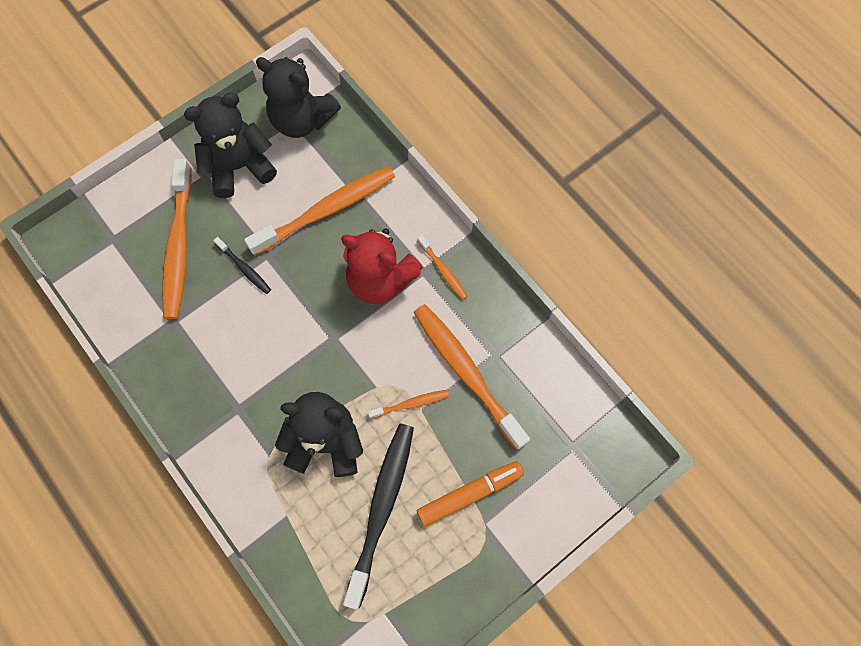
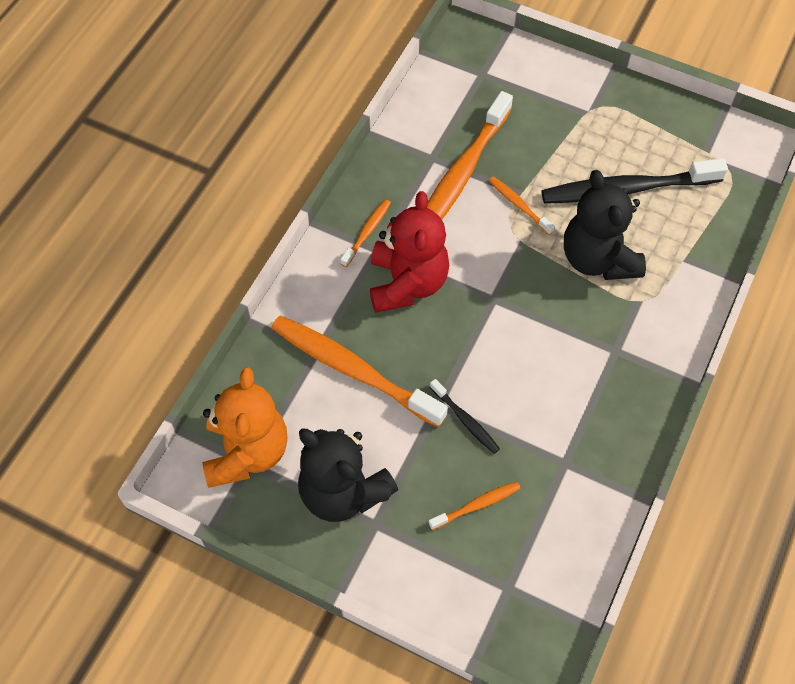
camera: 115 degrees left, 10 degrees down
orange toothbrush [162,159,192,319] -> orange toothbrush [429,481,521,530], size x0.47
black toothbrush [213,237,271,294] -> black toothbrush turned 120 degrees clockwise [430,379,500,454]
black teddy bear [256,57,341,138] -> orange teddy bear [202,367,288,488]
orange marker [417,461,524,527] -> none

